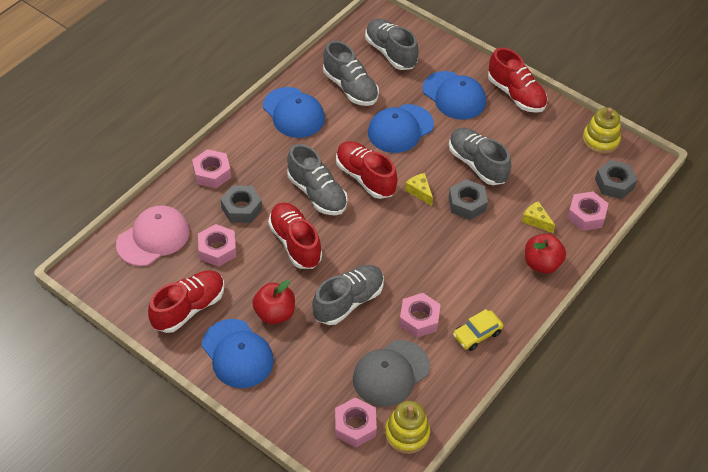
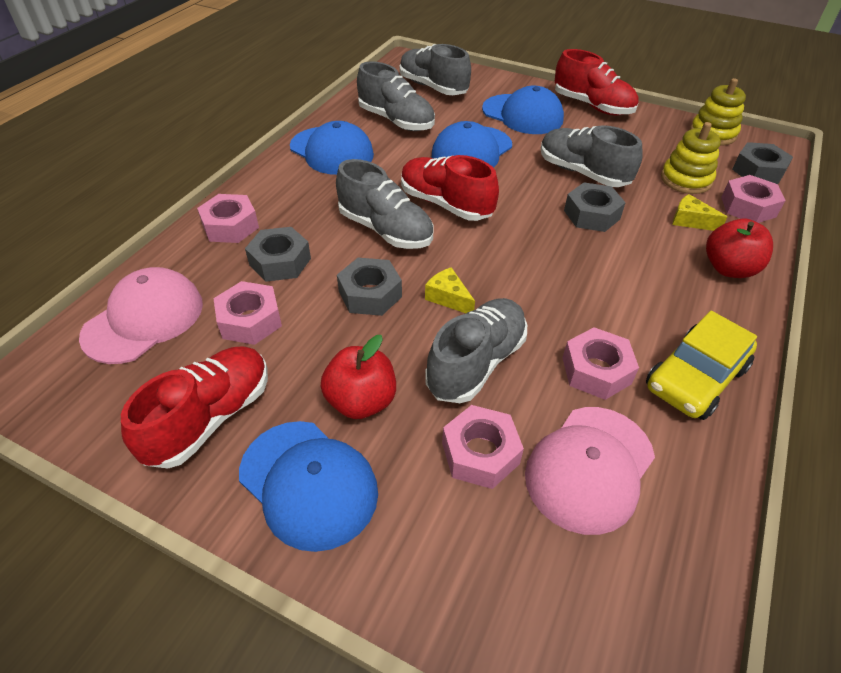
camera: 10 degrees left, 5 degrees down
red shoe [268,202,322,269] -> grey nut [337,258,402,316]
pink nut [335,398,377,447] -> pink nut moved to [442,405,524,489]
grey cap [353,340,430,407] -> pink cap [525,407,655,535]
yellow stacking toy [385,401,430,454] -> yellow stacking toy moved to [661,122,721,194]
yellow cheese [405,173,433,206] -> yellow cheese moved to [425,267,475,313]
yellow car [453,309,503,351] -> yellow car [646,311,757,420], size x1.51

